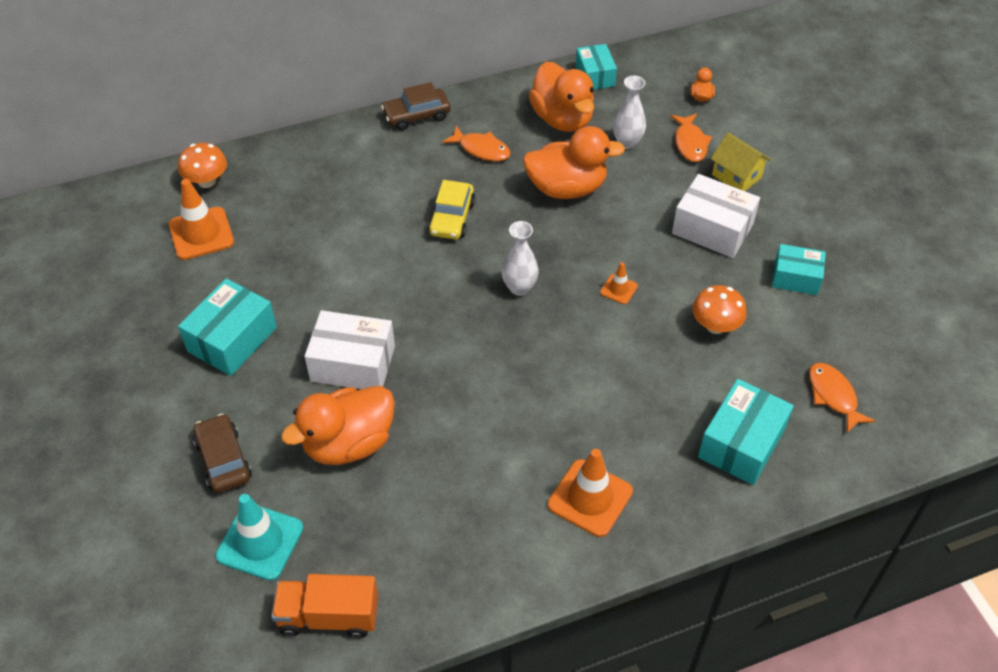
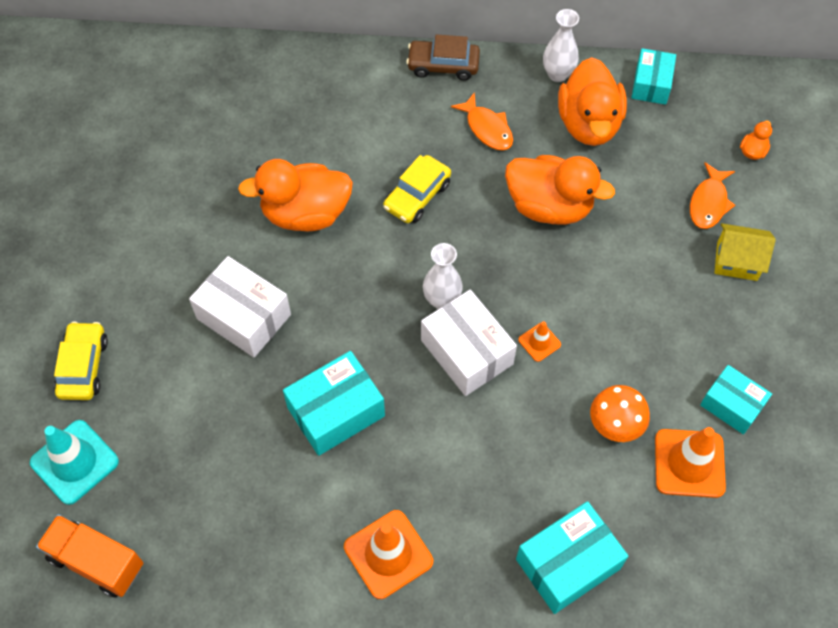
camera: 25 degrees right, 10 degrees up
orange traffic cone [169,179,234,260] -> orange traffic cone moved to [655,427,726,498]
orange mushroom [178,143,227,188] -> none
turquoise box [178,278,277,376] -> turquoise box moved to [283,351,385,456]
brown car [193,414,252,493] -> yellow car [54,321,108,400]
orange duck [281,386,395,465] -> orange duck moved to [238,159,353,231]
white vase [613,76,646,149] -> white vase moved to [543,9,579,82]
white box [672,174,760,258] -> white box moved to [421,290,517,396]
yellow house [711,132,771,191] -> yellow house turned 60 degrees counterclockwise [714,223,776,281]
orange fish [809,363,875,433] -> none

